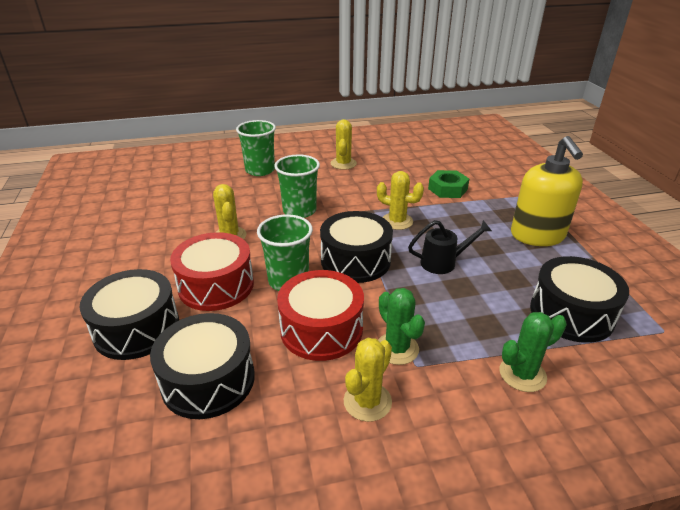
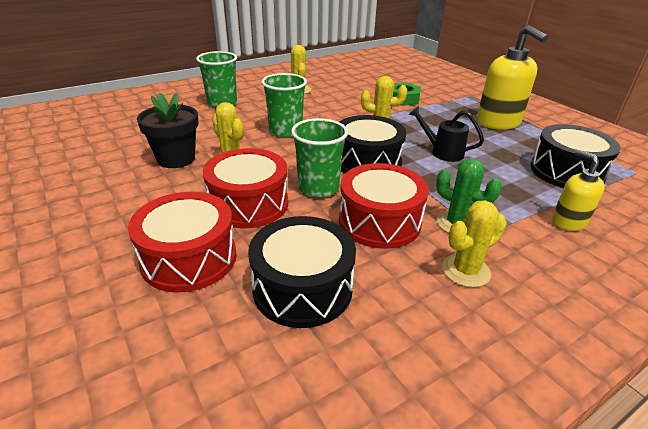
camera: 20 degrees left, 0 degrees up
black drum [79,269,179,360] -> red drum [128,192,237,292]
yellow cactus [344,338,392,422] -> yellow cactus turned 45 degrees clockwise [442,200,507,288]
black watering can [408,220,492,274] -> black watering can turned 120 degrees counterclockwise [408,106,484,162]
green cactus [500,312,567,392] -> yellow soap dispenser [552,150,605,231]
none -> black flower pot [137,92,198,168]

